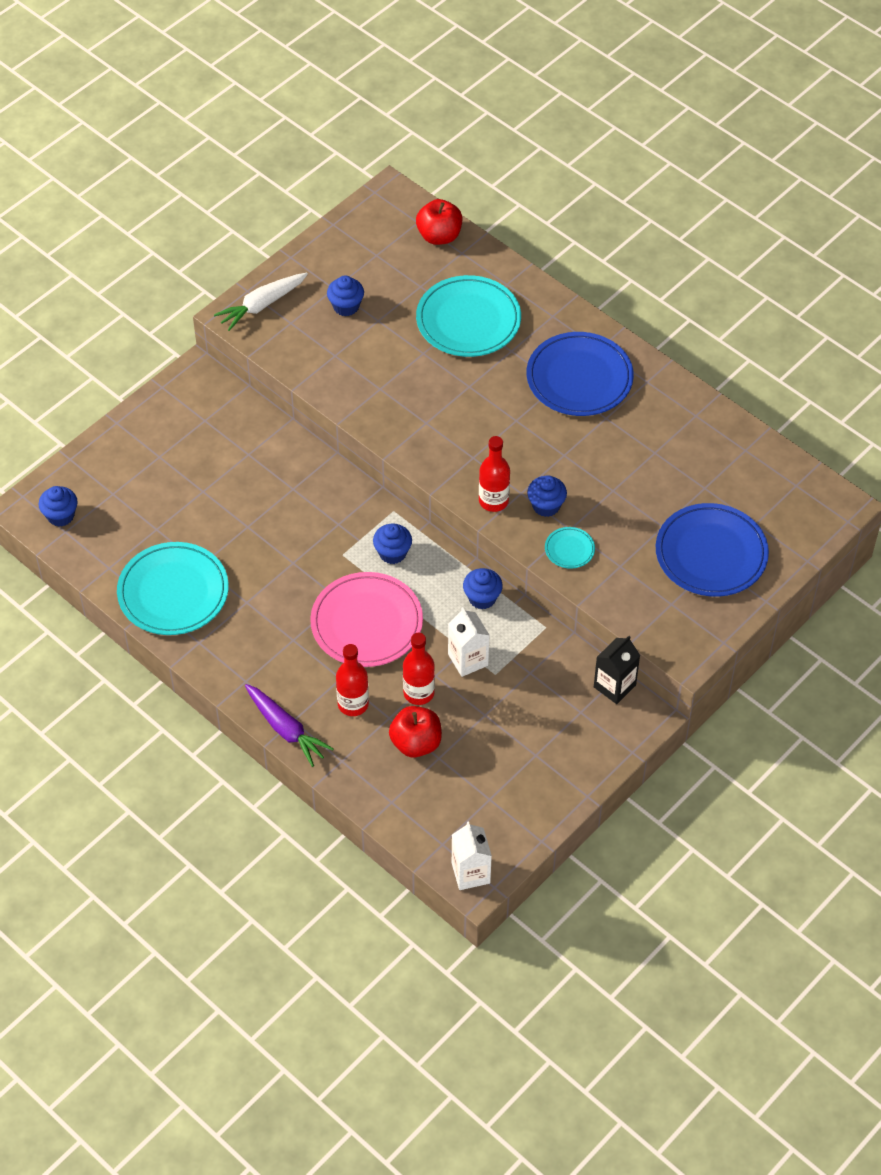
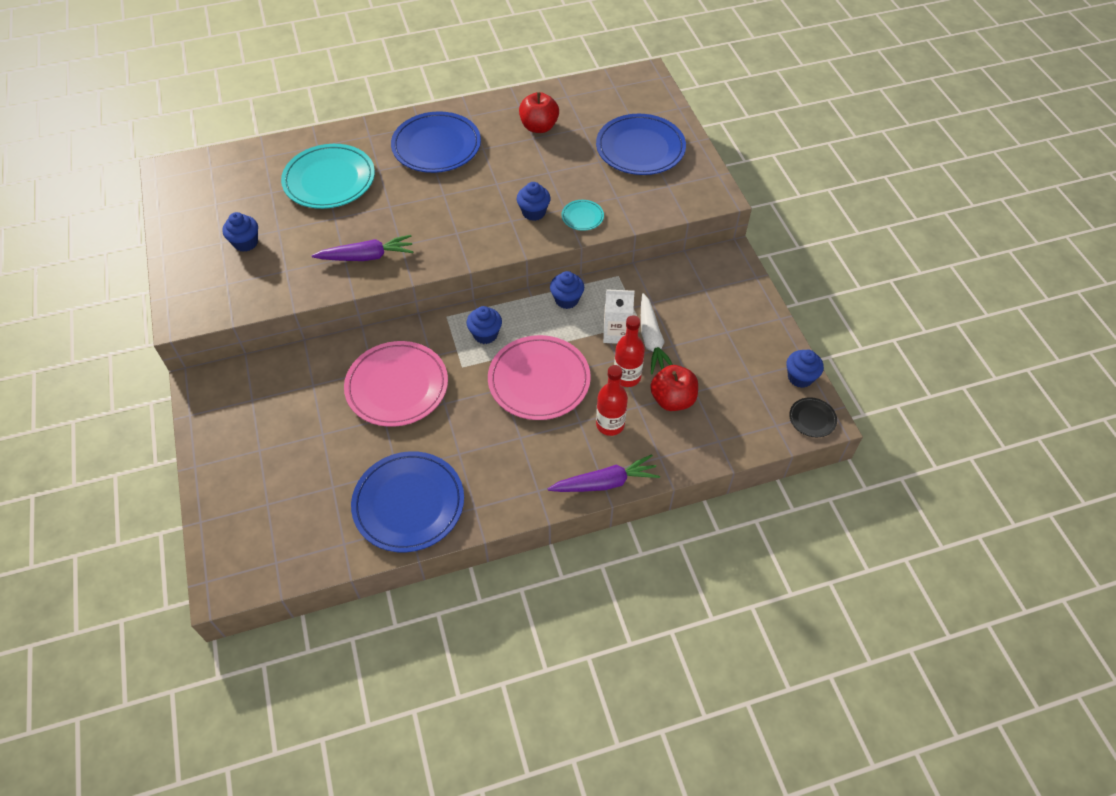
camera: 60 degrees left, 0 degrees up
blue cupcake [38,486,78,527] -> blue cupcake moved to [786,349,824,388]
turquoise plate [117,542,229,635] -> blue plate [351,451,464,552]
white carrot [214,273,308,331] -> white carrot moved to [641,293,673,374]
red apple [416,199,463,245] -> red apple moved to [519,92,559,133]
white carton [452,821,492,890] -> black plate [789,397,837,437]
red bottle [479,436,510,512] -> none
black carton [594,636,640,704] -> none
none -> purple carrot [312,235,413,261]
none -> pink plate [344,341,448,427]

